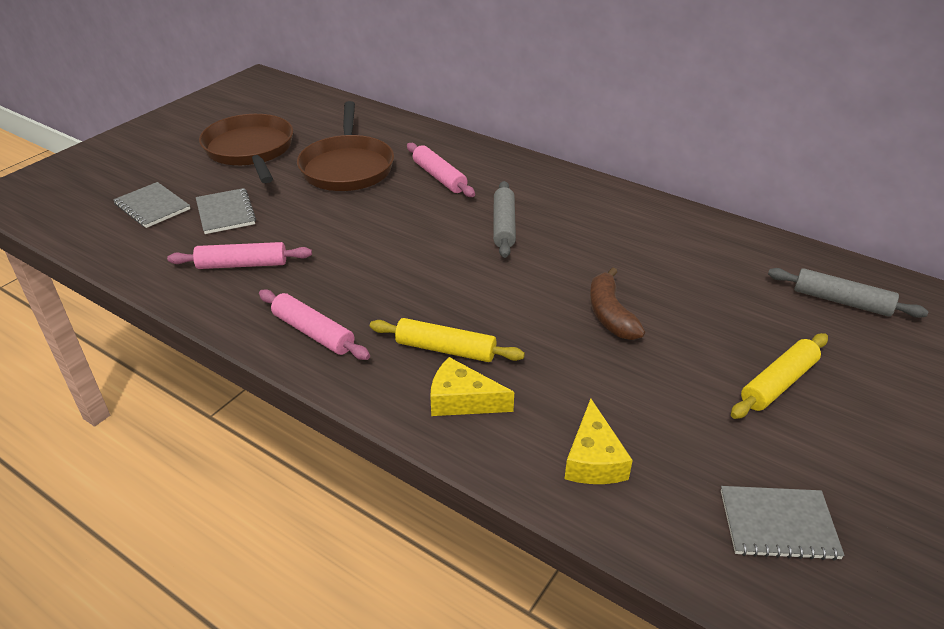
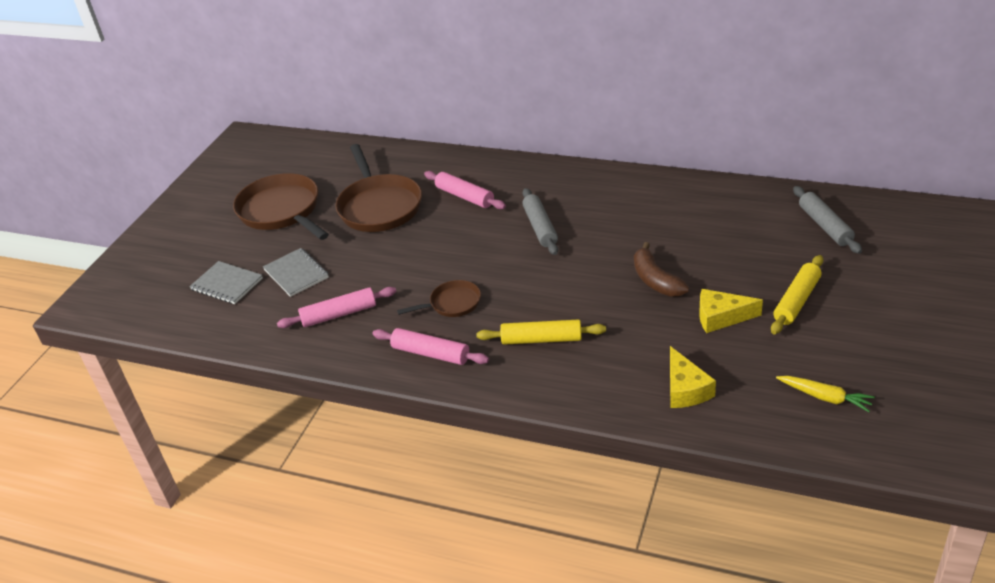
camera: 10 degrees left, 0 degrees up
yellow cheese [430,357,514,416] -> yellow cheese moved to [699,289,763,333]
grey notebook [721,486,845,561] -> yellow carrot [776,376,875,412]
grey rolling pin [768,268,928,318] -> grey rolling pin turned 60 degrees clockwise [793,186,862,254]
none -> brown pan [397,280,481,317]

